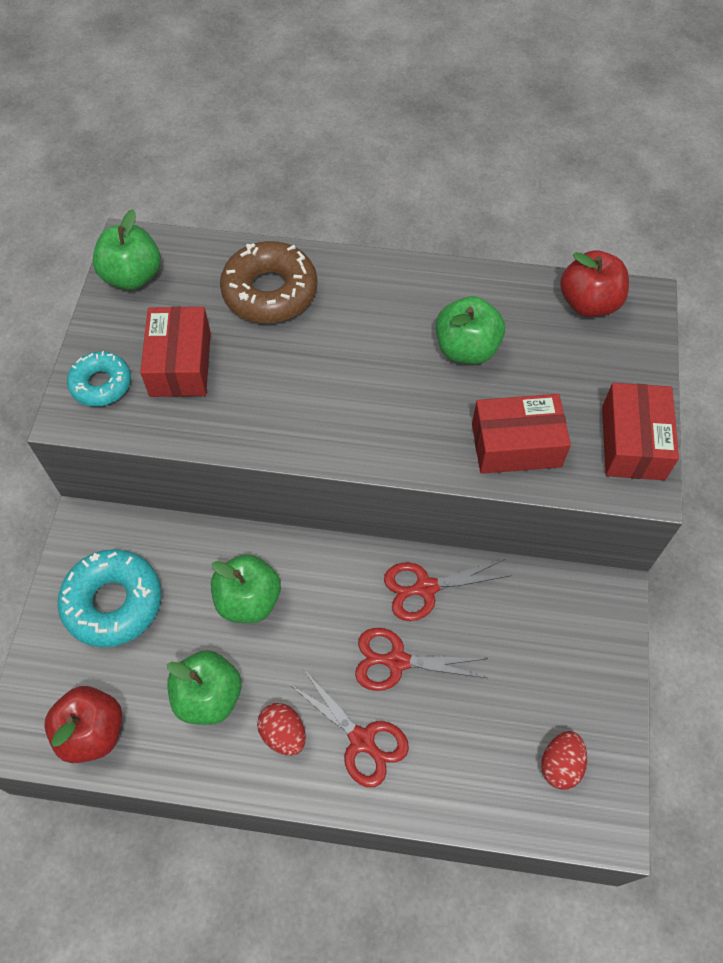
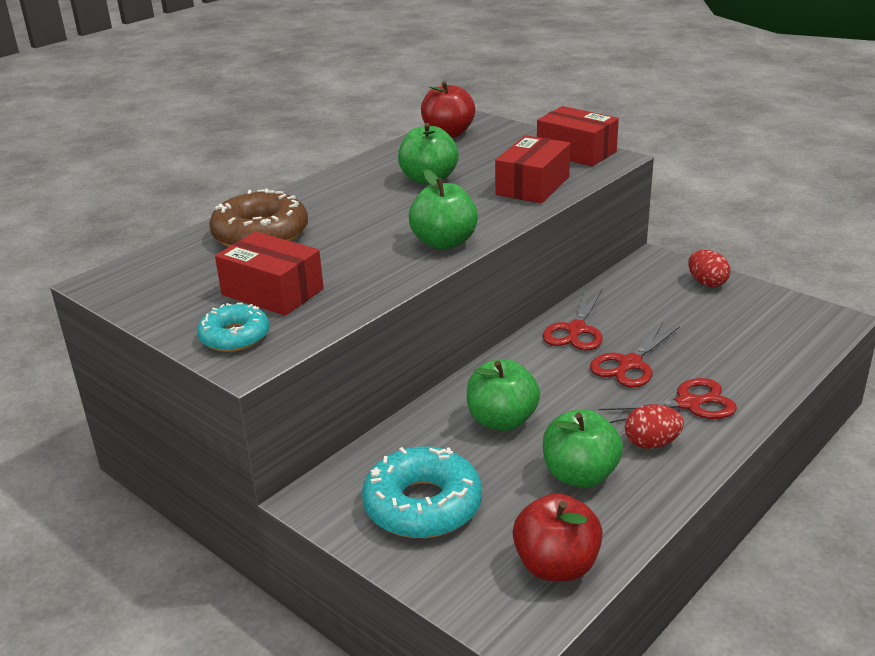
camera: 55 degrees left, 30 degrees down
green apple [93,209,161,290] -> green apple moved to [408,169,478,250]
red egg [541,731,587,790] -> red egg moved to [688,250,730,287]

